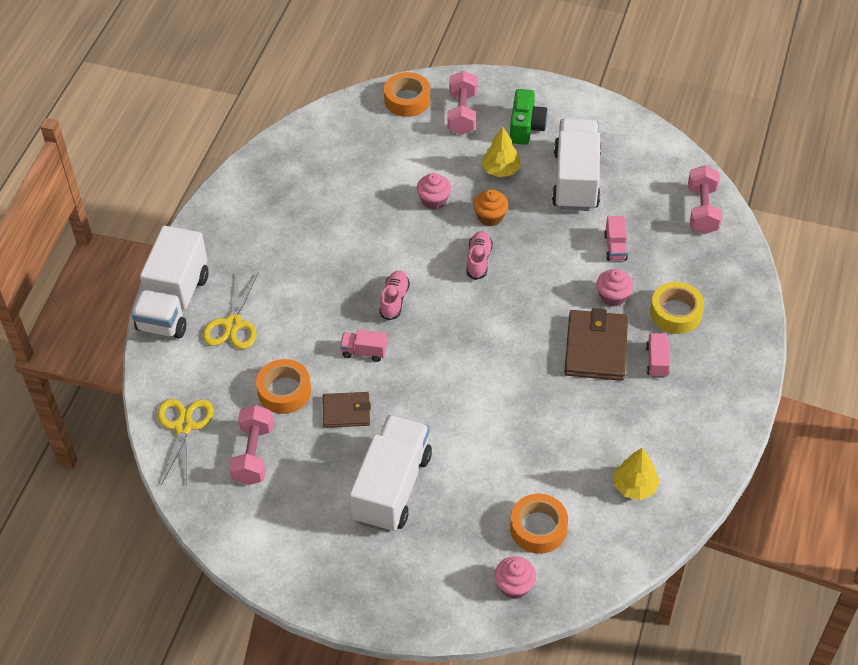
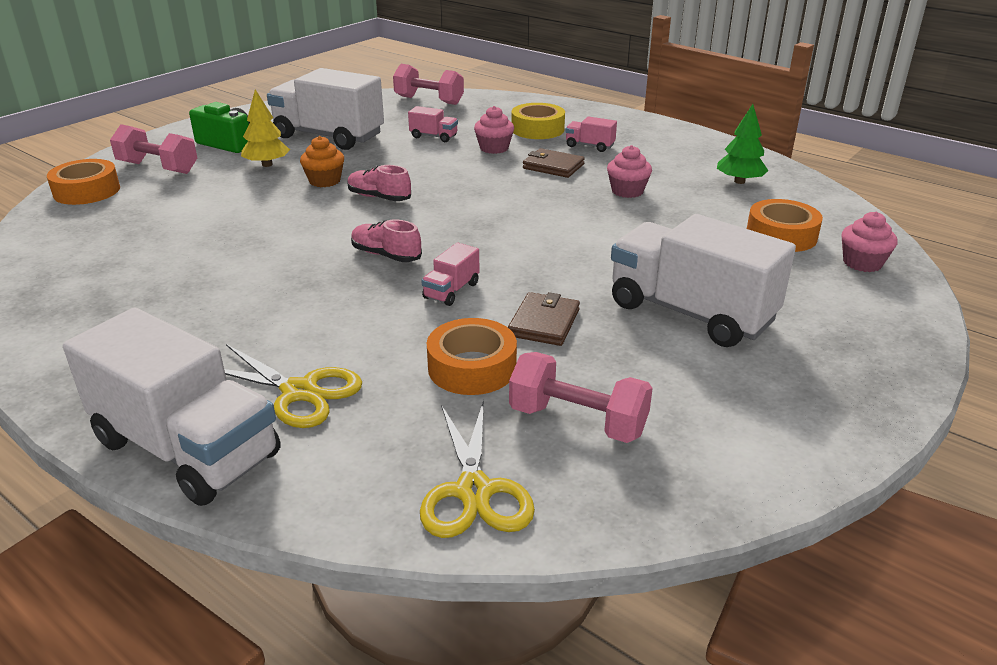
camera: 70 degrees left, 20 degrees down
yellow scissors [158,399,214,486] -> yellow scissors turned 120 degrees counterclockwise [420,400,535,538]
pink cupcake [416,173,451,210] -> pink cupcake moved to [607,145,652,198]
brown wallet [564,308,628,381] -> brown wallet [523,148,585,178], size x0.60
yellow tree [614,448,660,500] -> green tree [717,104,768,184]

